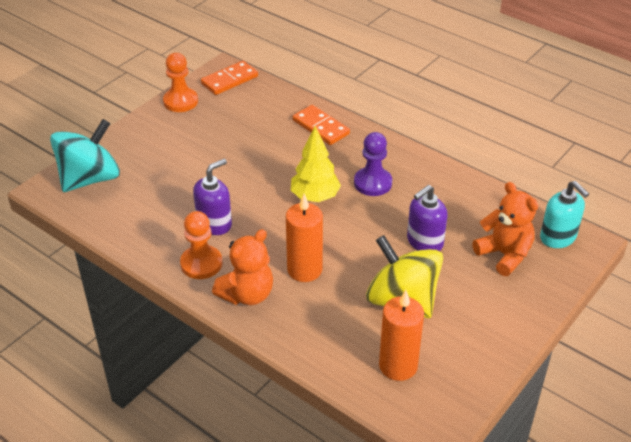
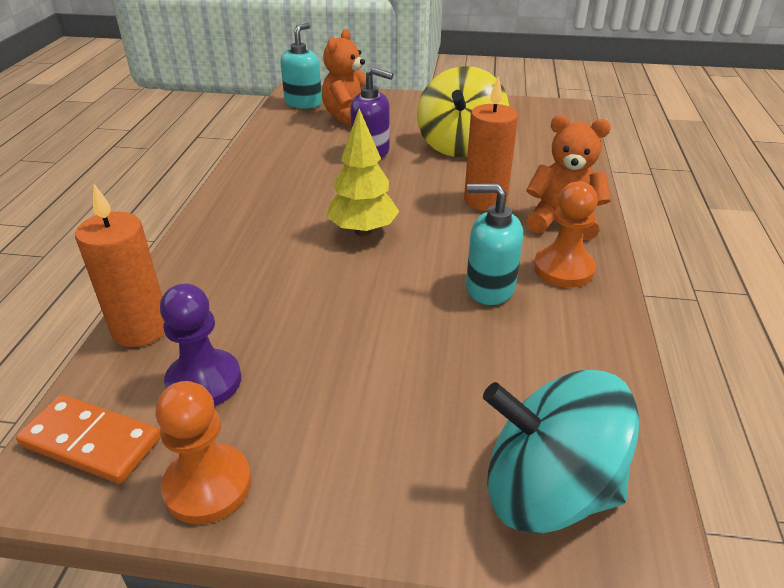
camera: 120 degrees left, 5 degrees down
purple soap dispenser [193,159,232,235] -> turquoise soap dispenser [466,183,523,305]
orange domino [293,105,350,145] -> none
purple pawn [354,132,392,196] -> purple pawn moved to [160,284,241,406]
orange candle [379,290,424,381] -> orange candle moved to [75,184,165,347]

